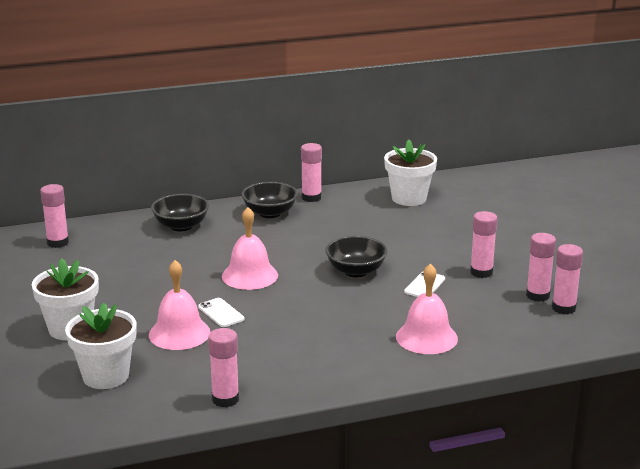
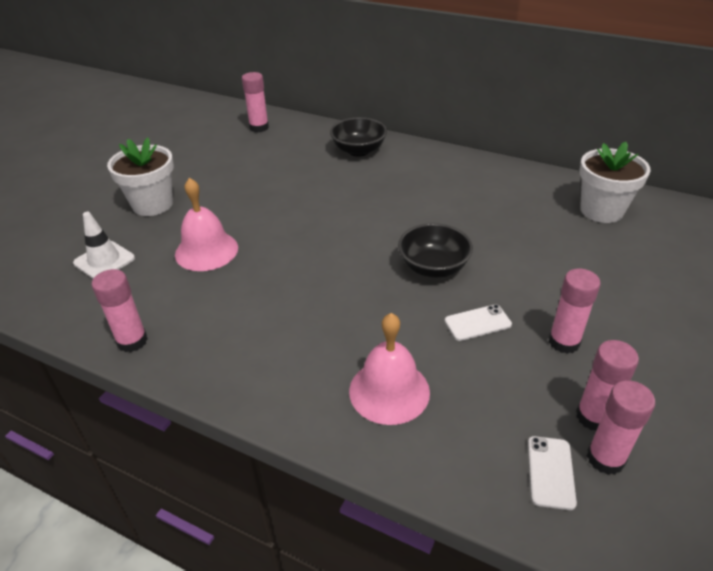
camera: 45 degrees right, 15 degrees up
white flower pot [65,303,137,389] -> white traffic cone [73,212,135,279]
white phone [198,298,244,327] -> white phone moved to [528,436,577,510]
pink bell [222,207,278,290] -> none
black bowl [241,182,298,218] -> none
pink glue stick [301,143,322,202] -> none

